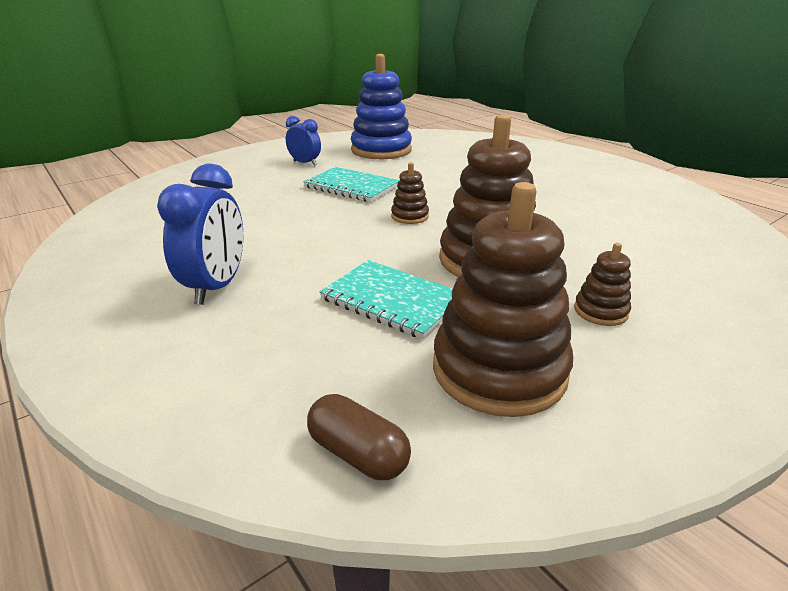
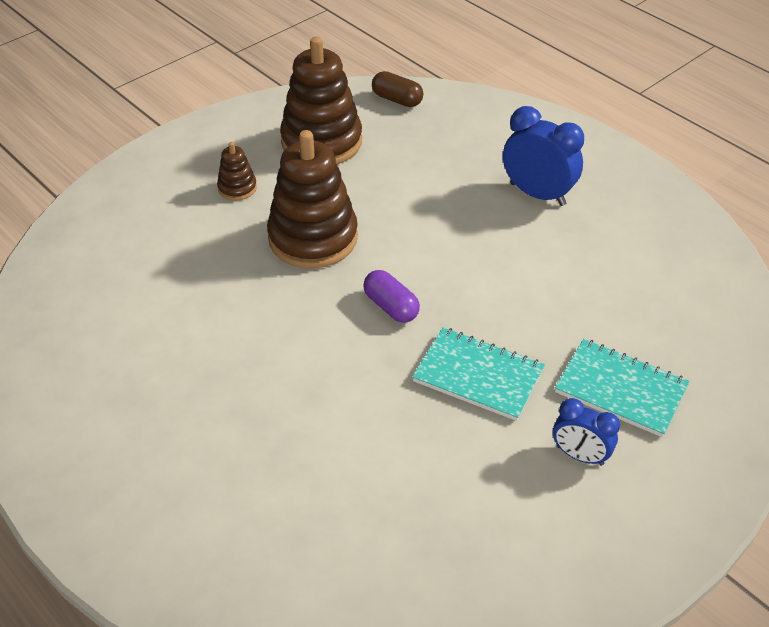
camera: 175 degrees right, 15 degrees up
blue clock [157,164,243,305] -> blue clock turned 120 degrees clockwise [503,106,584,206]
turquoise notebook [320,260,453,339] -> turquoise notebook moved to [555,339,690,437]
blue stacking toy [351,54,412,159] -> none
brown stacking toy [391,162,429,224] -> purple capsule [363,270,420,323]

